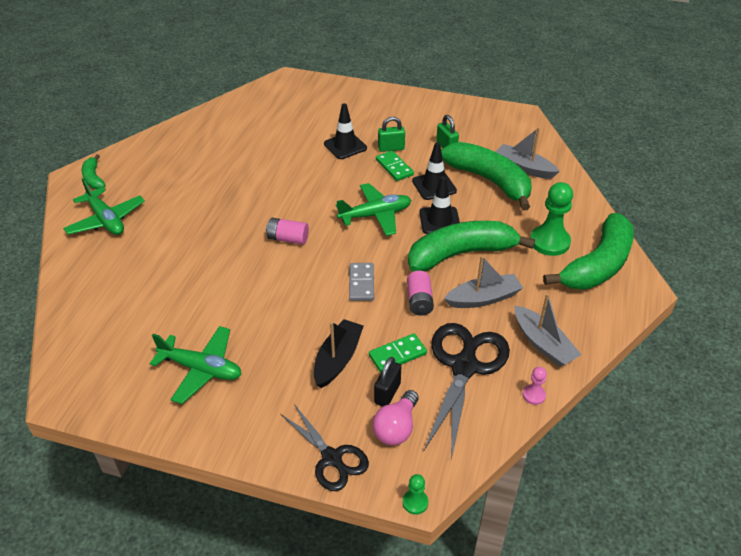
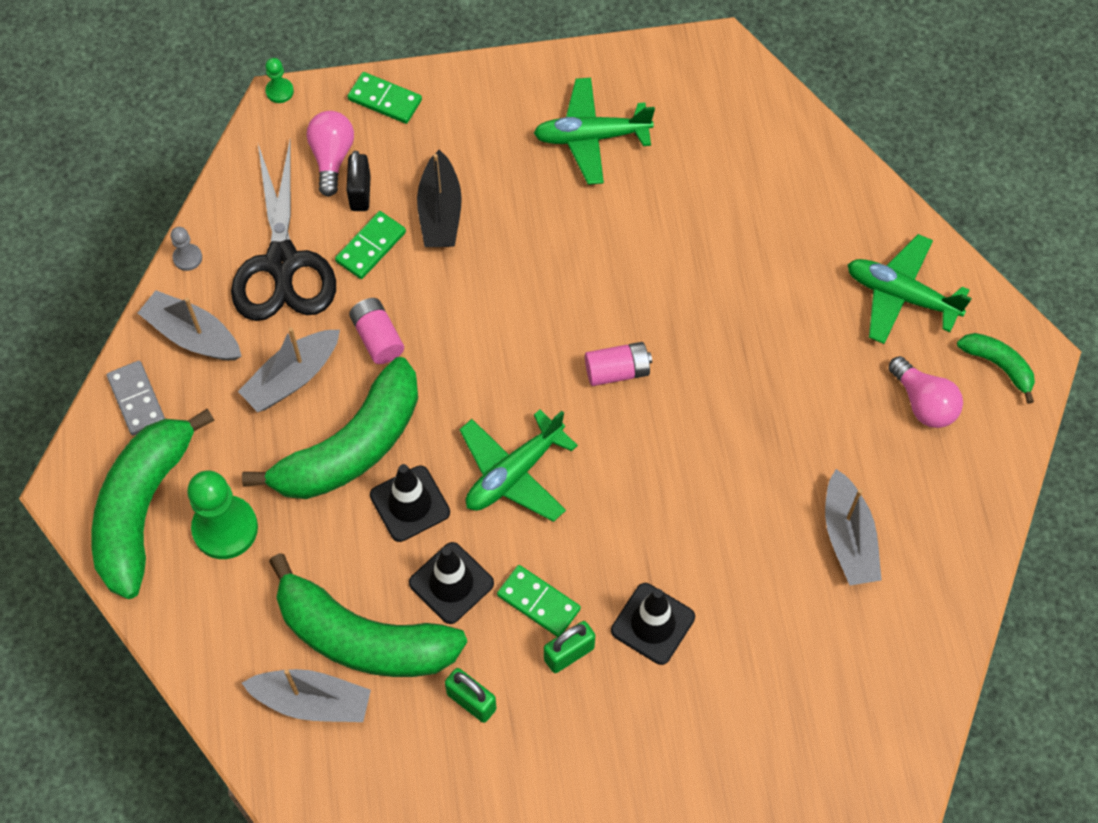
camera: 155 degrees right, 20 degrees up
black scissors [281,404,369,491] -> green domino [348,72,422,124]
grey domino [349,263,374,301] -> grey domino moved to [107,361,165,436]
pink pawn [523,367,547,405] -> grey pawn [171,227,202,271]
none -> grey boat [825,469,882,585]
none -> pink light bulb [889,356,963,428]

